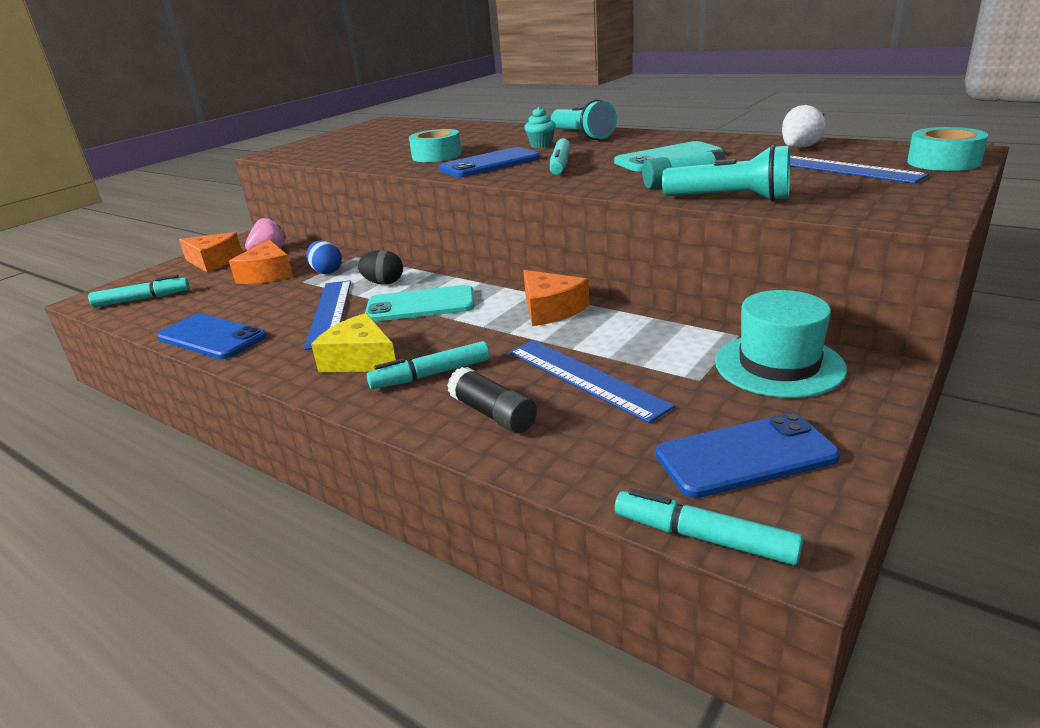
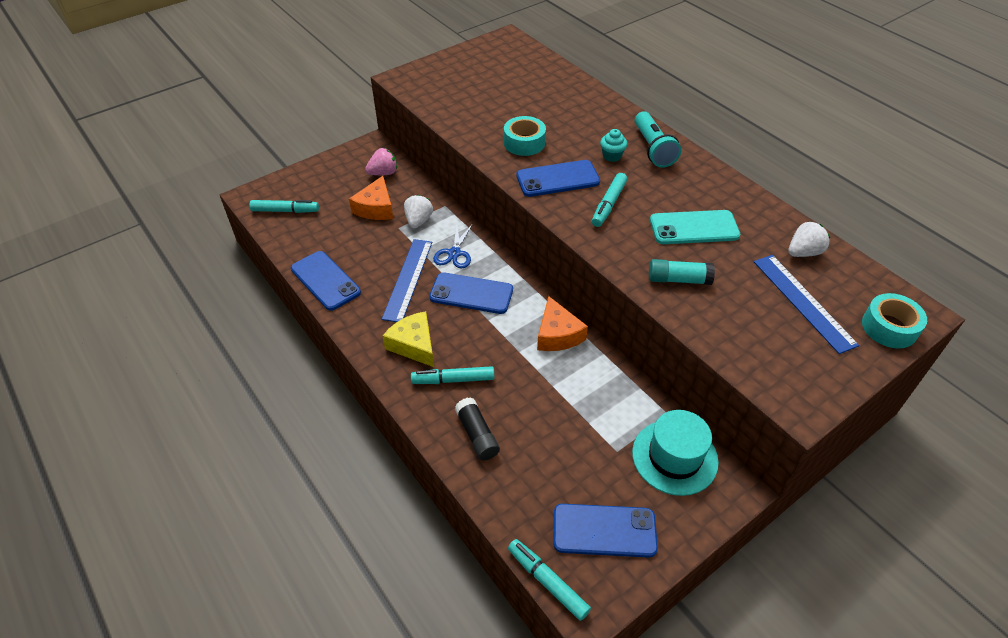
camera: 15 degrees right, 20 degrees up
orange cheese [179,232,242,273] -> none
blue egg [306,240,342,274] -> white strawberry [404,194,433,228]
black egg [357,250,403,285] -> blue scissors [433,224,473,268]
turquoise phone [365,285,474,322] -> blue phone [429,272,513,314]
blue ruler [509,340,675,423] -> none
turquoise flashlight [662,144,790,202] -> none

